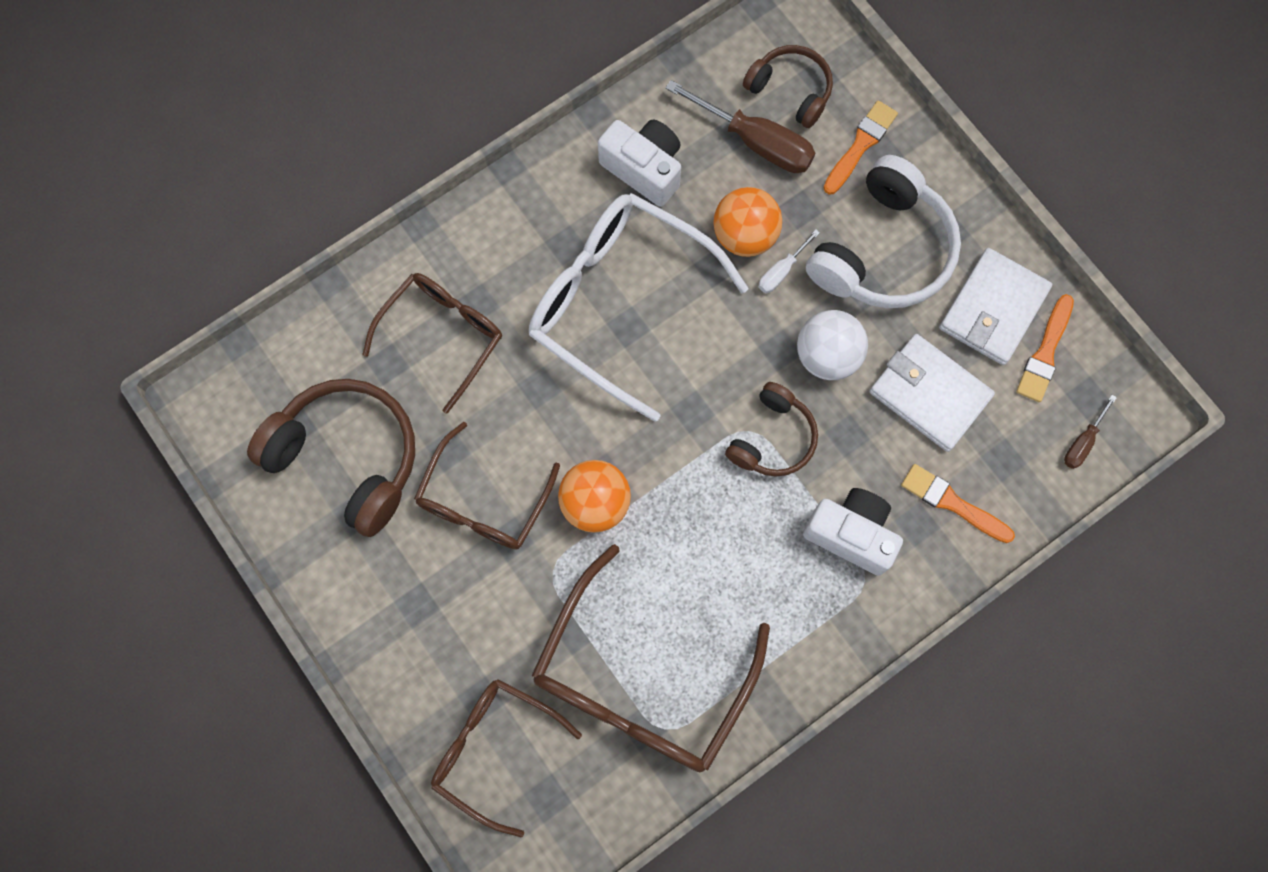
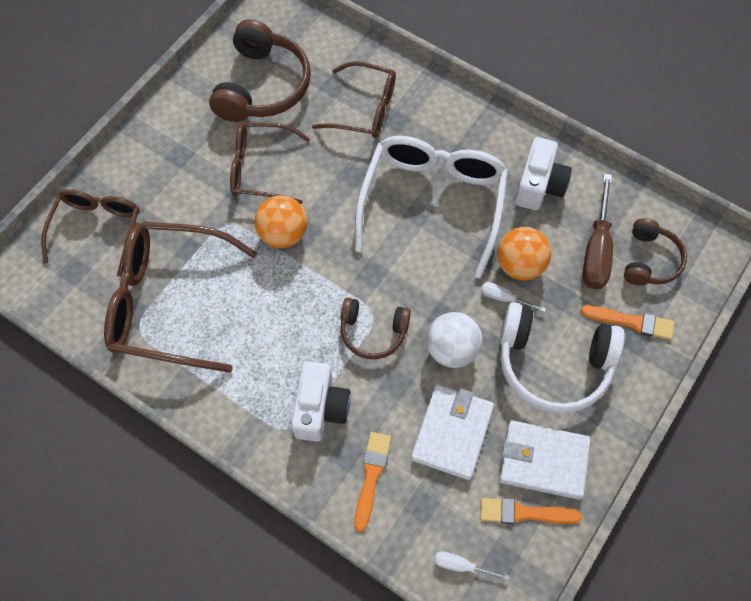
camera: 70 degrees right, 10 degrees down
brown screwdriver [1064,395,1117,469] -> white screwdriver [434,551,510,581]

